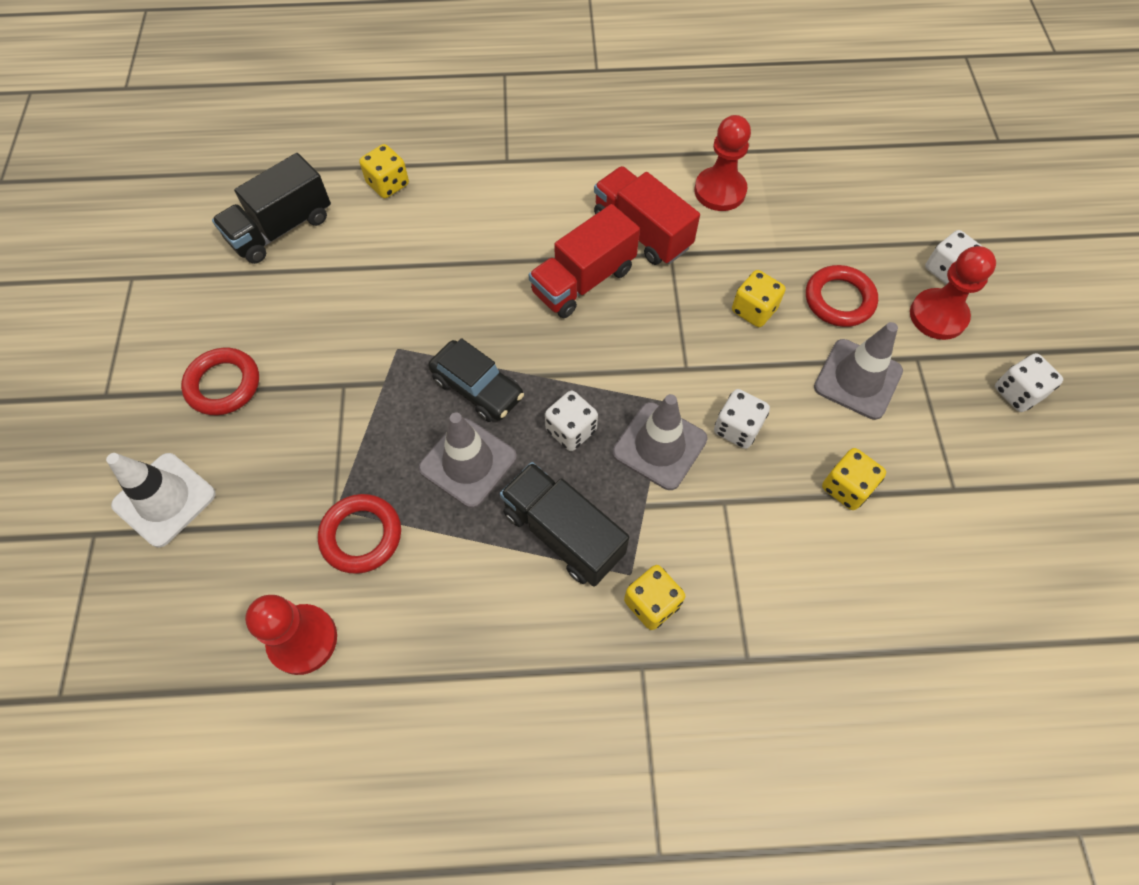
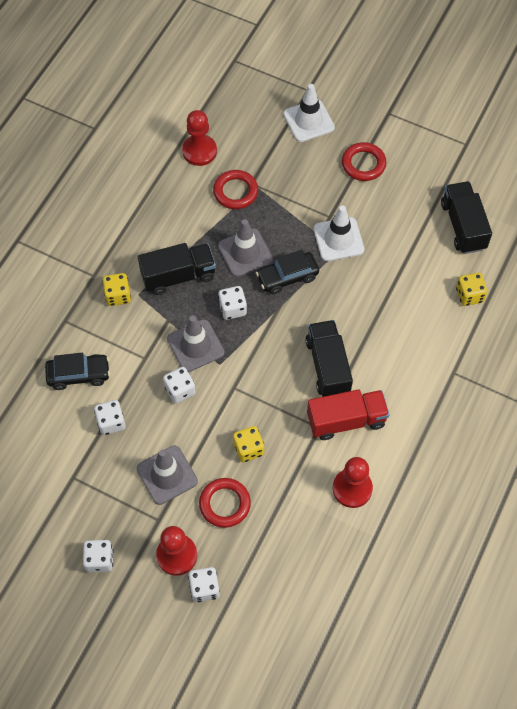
camera: 120 degrees right, 0 degrees up
red truck [529,204,640,318] -> black truck [305,320,353,397]
yellow dice [822,448,886,510] -> white dice [94,400,126,435]
none -> black car [45,353,110,390]
none -> white traffic cone [313,205,364,261]

